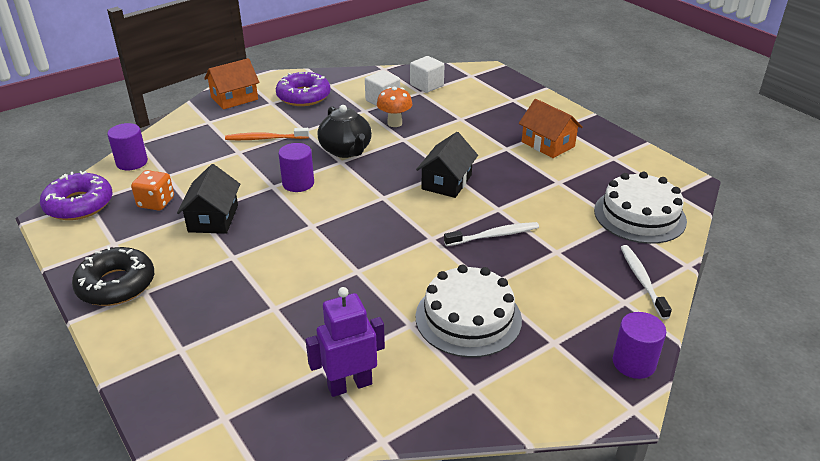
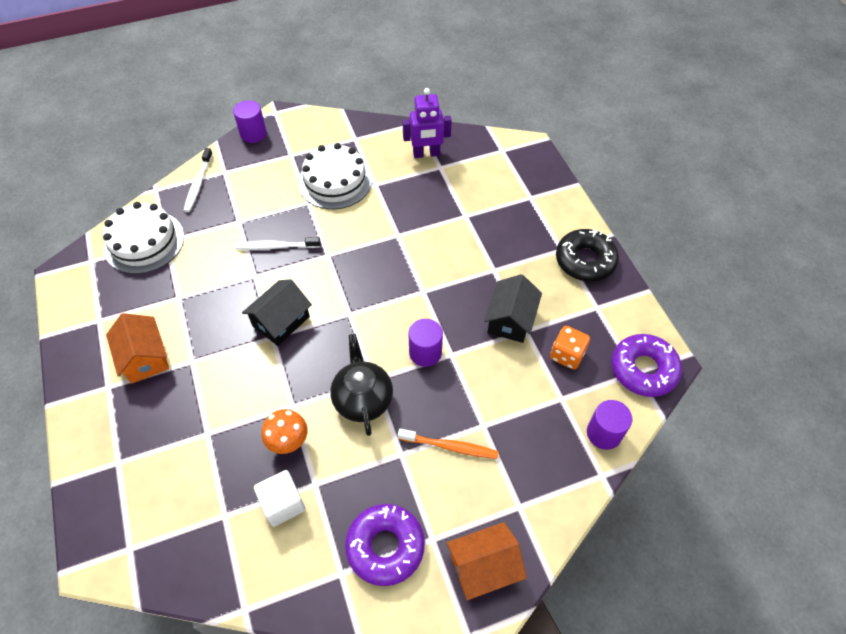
camera: 165 degrees left, 20 degrees up
white cube [410,56,444,93] -> none

